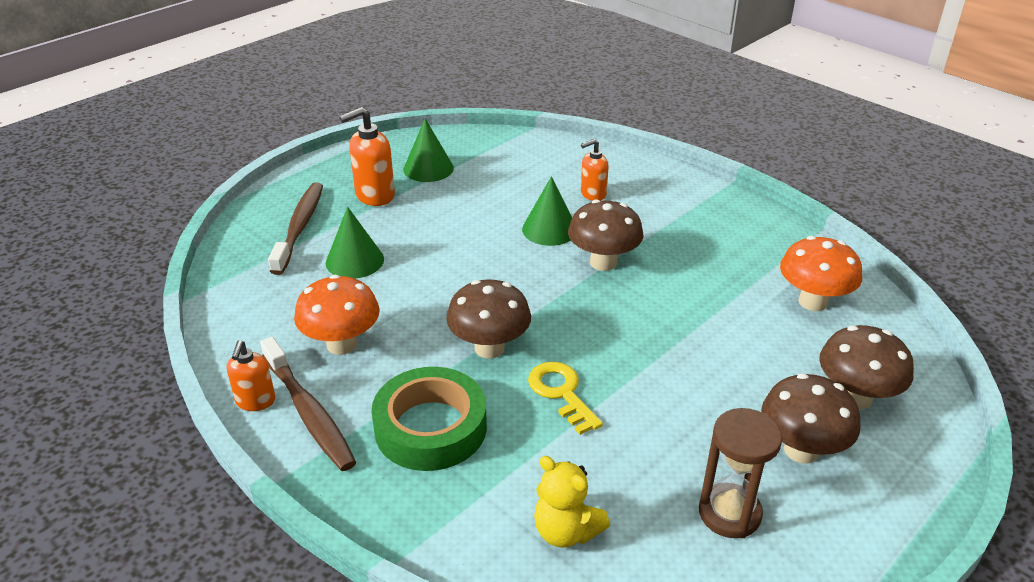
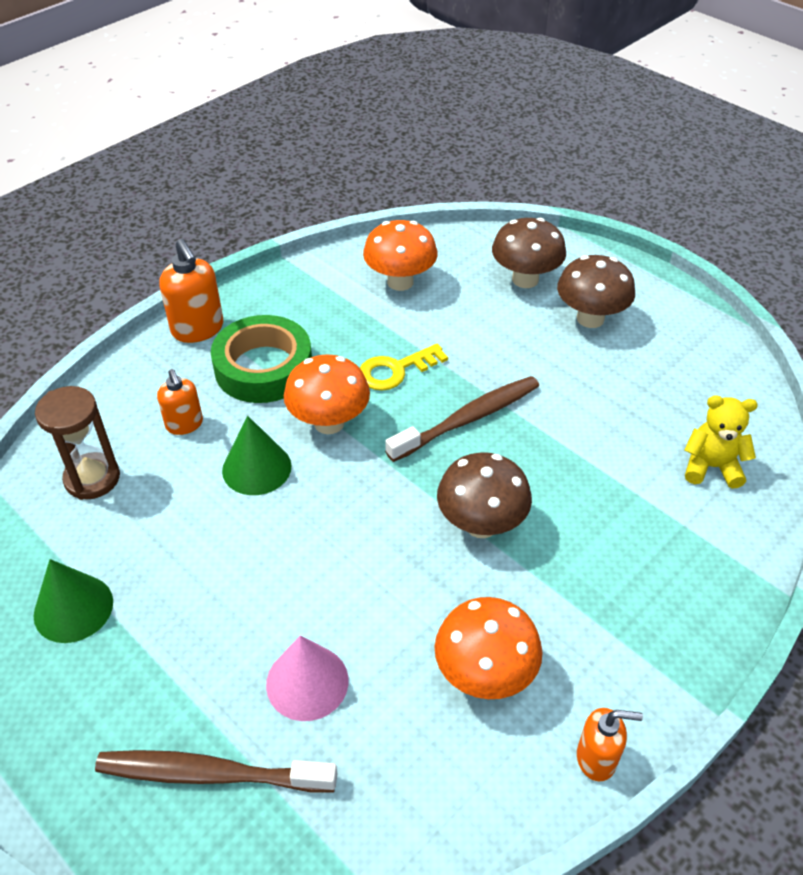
camera: 90 degrees left, 10 degrees up
brown toothbrush [260,337,356,471] -> brown toothbrush moved to [385,376,539,462]
green cone [326,207,384,279] -> pink cone [266,636,348,721]
orange soap dispenser [339,107,395,206] -> orange soap dispenser moved to [159,239,223,343]
green tape [372,367,487,471] -> green tape moved to [211,315,312,403]
yellow key [528,362,603,435] -> yellow key moved to [360,344,448,391]
yellow teddy bear [534,456,610,548] -> yellow teddy bear turned 120 degrees counterclockwise [684,395,758,489]
brown mushroom [568,199,643,271] -> orange mushroom [284,355,370,434]
brown hourglass [699,408,782,538] -> brown hourglass moved to [35,386,120,500]

